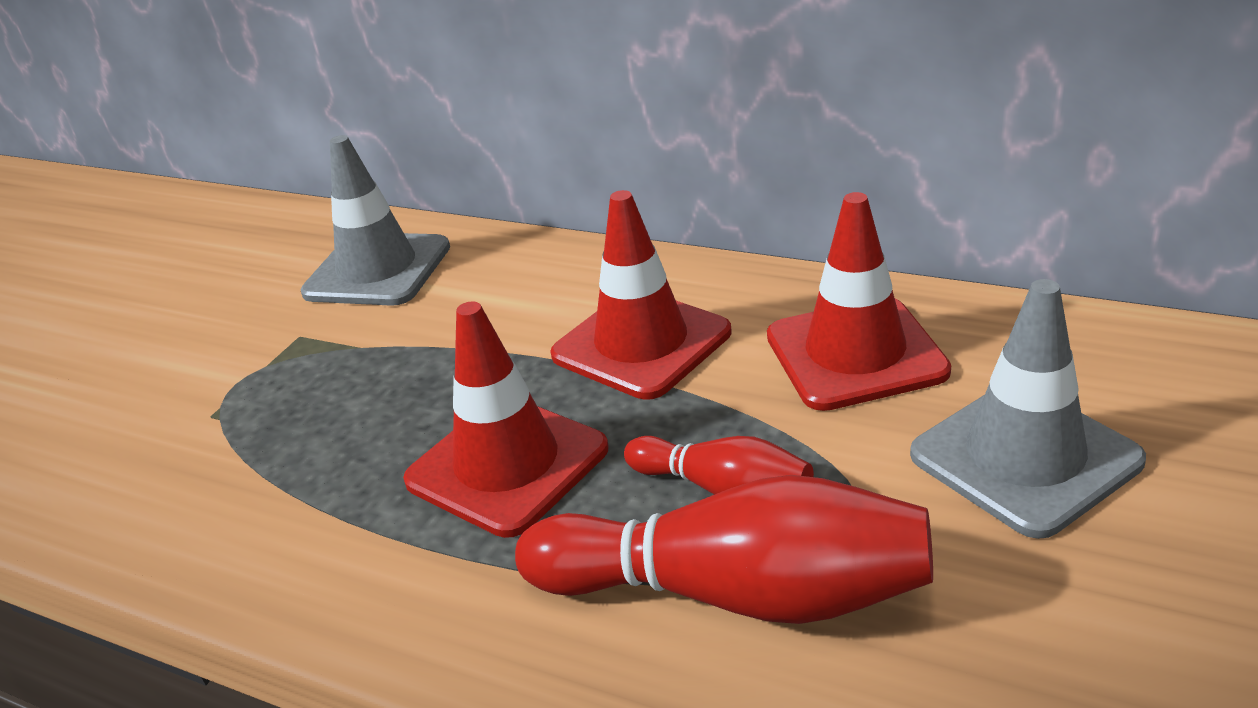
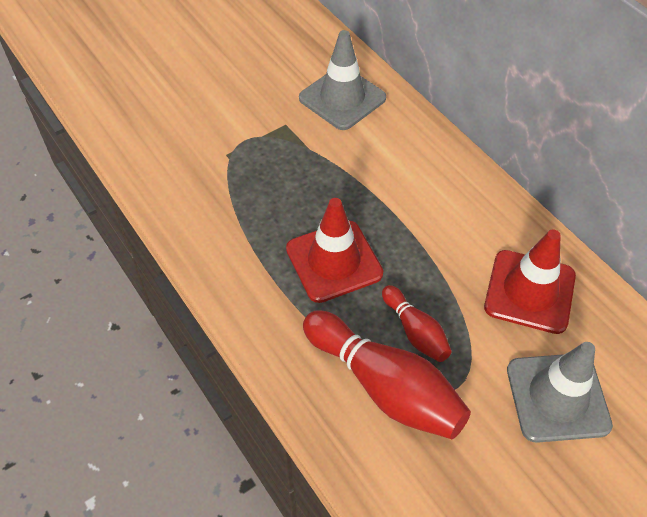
camera: 25 degrees right, 20 degrees up
red traffic cone [550,190,731,400] -> none

